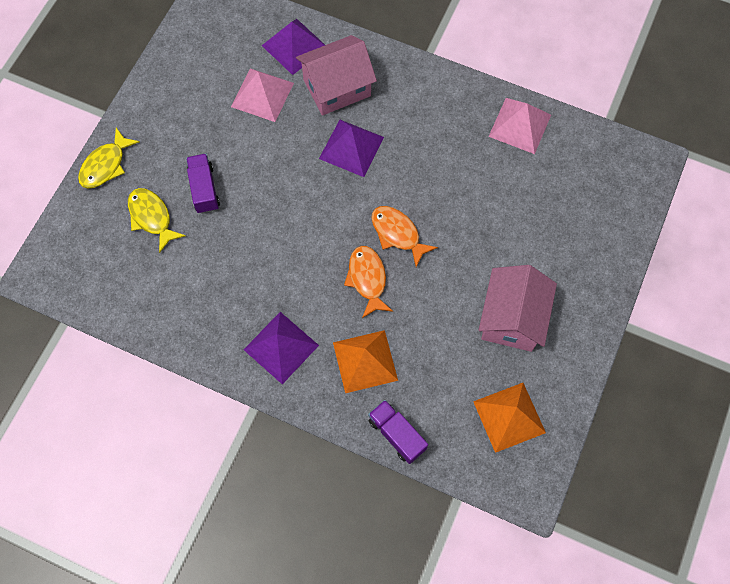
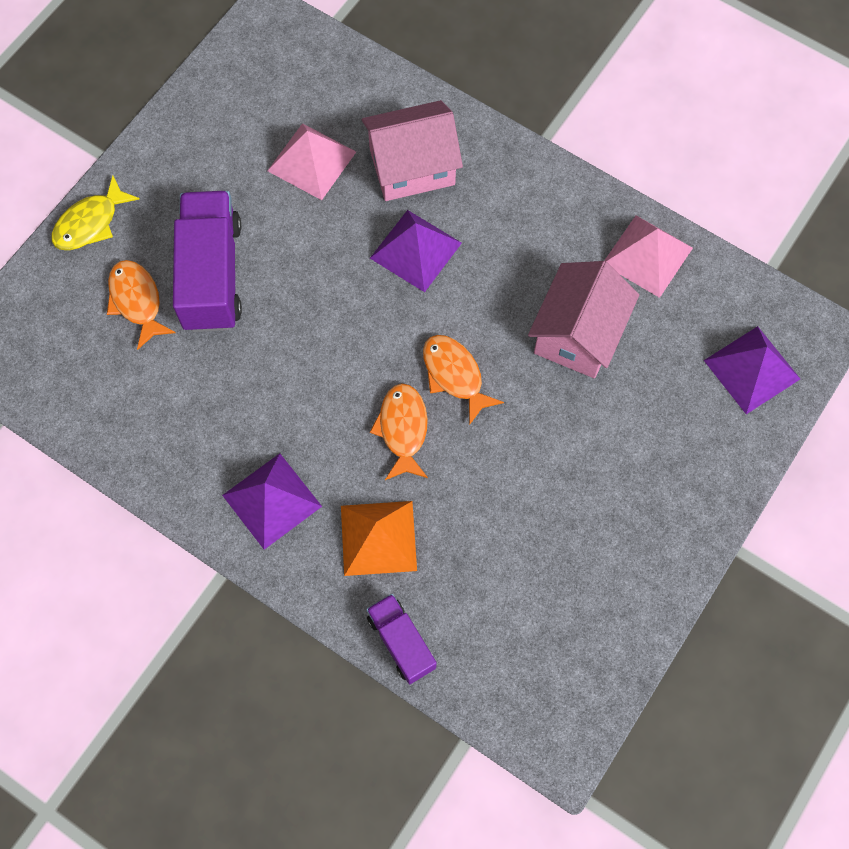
camera: 10 degrees right, 0 degrees up
yellow fish [128,188,186,253] -> orange fish [107,260,176,350]
purple truck [186,154,220,214] -> purple truck [173,191,242,332], size x1.79
purple pyramid [262,19,325,75] -> purple pyramid moved to [704,326,800,414]
orange pyramid [473,383,546,453] -> none
pink house [479,265,557,352] -> pink house moved to [528,261,639,378]

